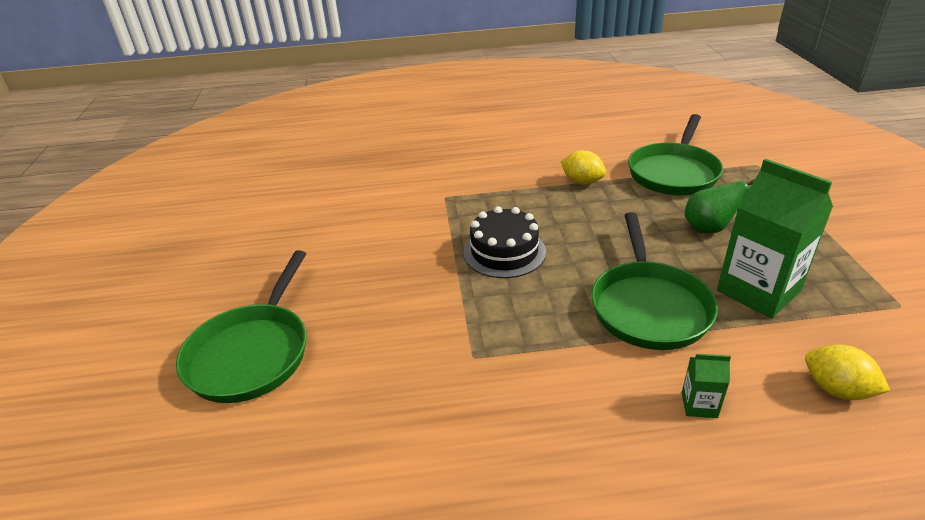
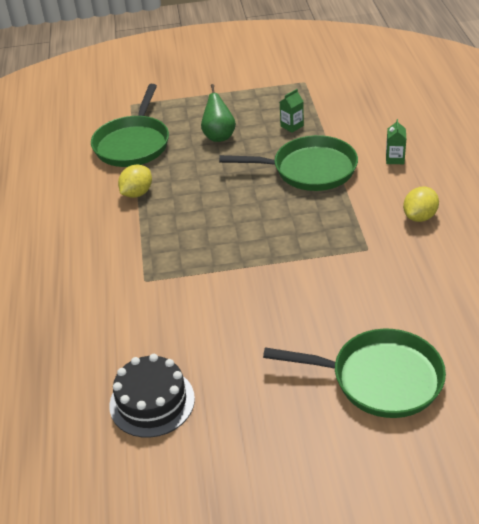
camera: 90 degrees left, 5 degrees up
black cake [463,206,546,278] -> black cake moved to [109,354,195,438]
green pan [628,114,723,195] -> green pan turned 75 degrees clockwise [91,84,169,167]
green carton [717,159,833,318] -> green carton [280,89,304,133], size x0.43
yellow lemon [805,344,890,400] -> yellow lemon moved to [403,187,439,222]

